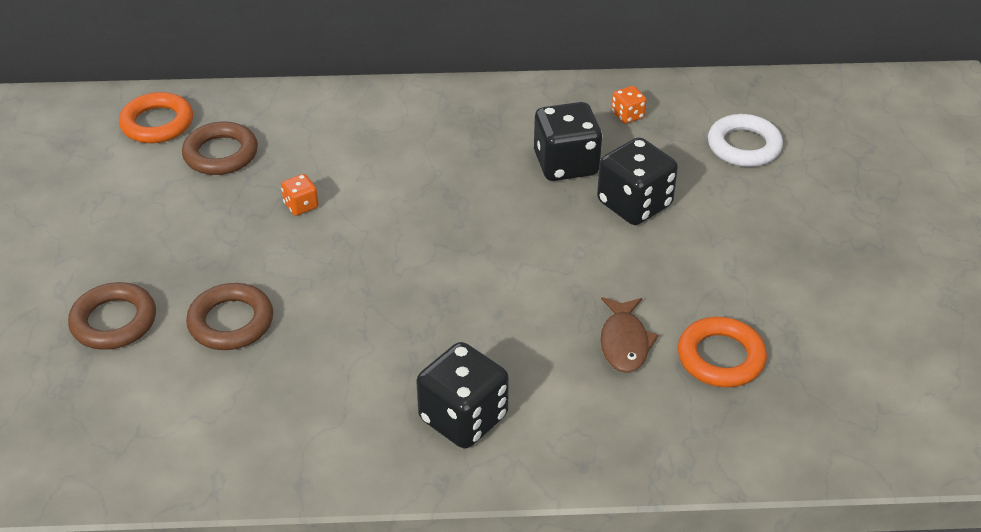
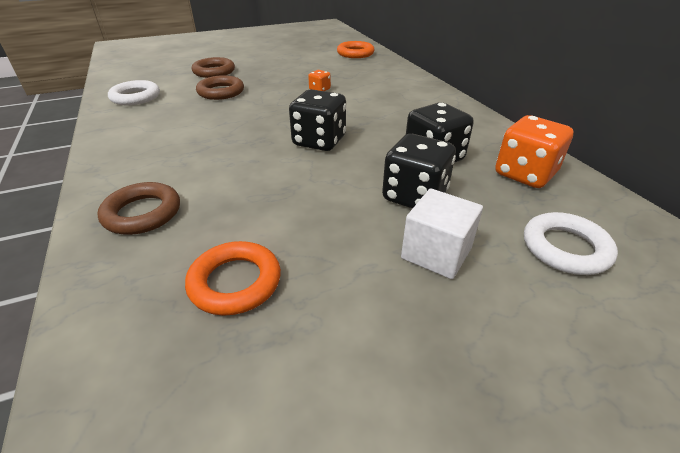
camera: 70 degrees right, 5 degrees down
brown ring [182,122,258,175] -> brown ring moved to [97,182,180,235]
black dice [416,342,509,449] -> black dice moved to [289,89,346,151]
brown fish [601,297,659,373] -> none
orange dice [611,86,646,124] -> orange dice [495,115,574,188], size x2.07
none -> white ring [108,80,160,105]
none -> white cube [401,189,483,279]

